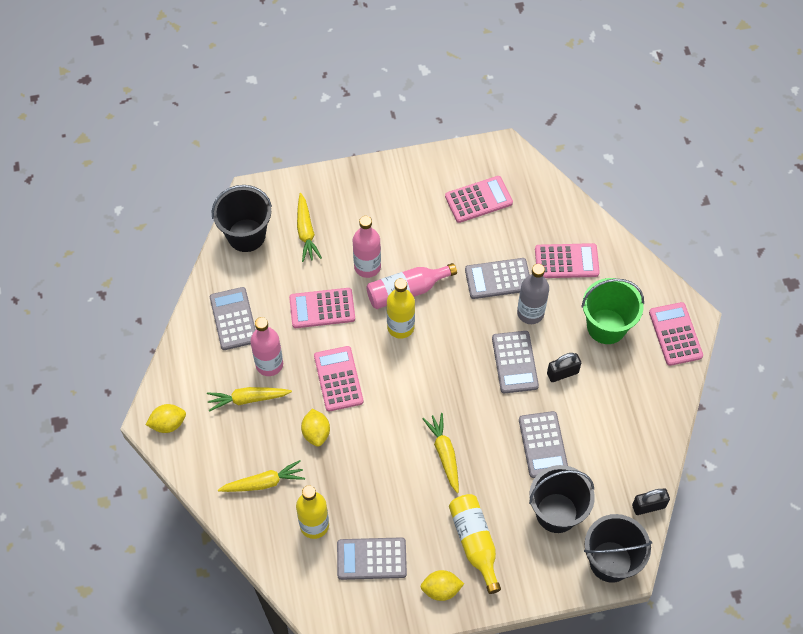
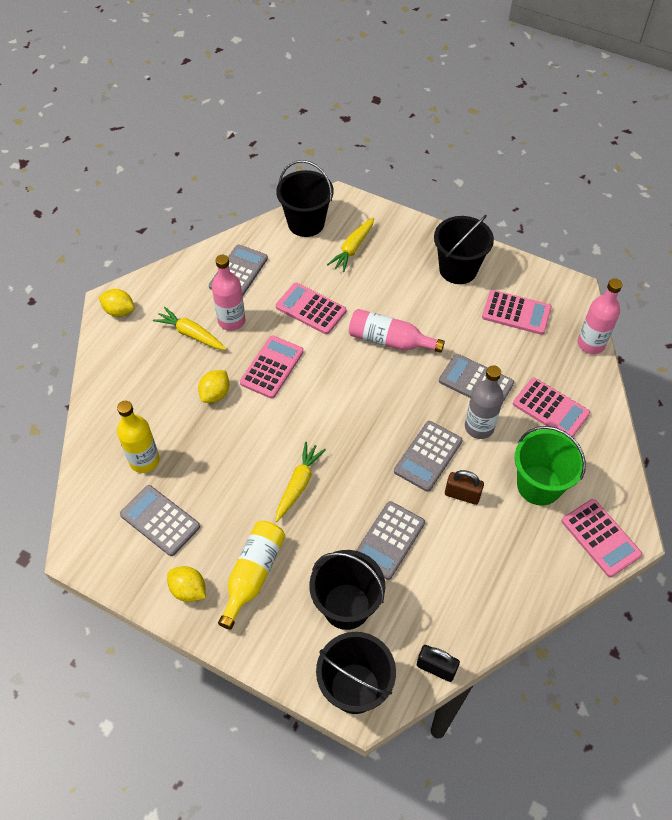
camera: 40 degrees right, 5 degrees down
yellow carrot [218,460,305,492] -> none
pink bottle [353,216,381,278] -> pink bottle moved to [577,278,622,354]
yellow bottle [387,278,415,339] -> none
black padlock [547,353,581,382] -> brown padlock [445,470,484,505]
pink calculator [649,302,703,366] -> pink calculator turned 120 degrees clockwise [562,499,642,577]
none -> black bucket [434,215,494,284]

